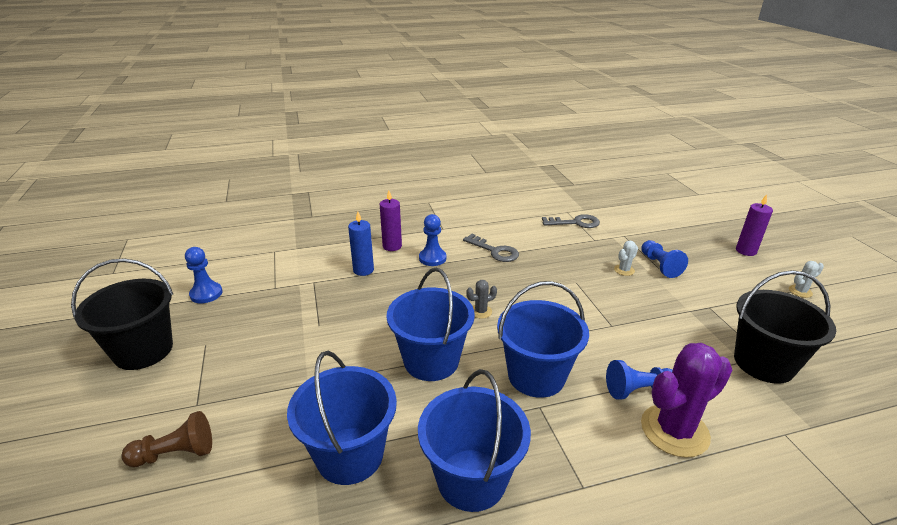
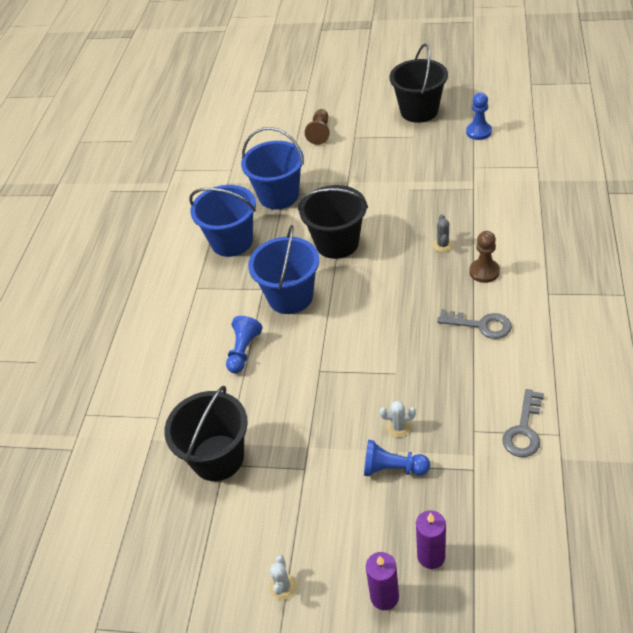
camera: 120 degrees right, 15 degrees up
blue candle [348,212,374,276] -> none
purple candle [380,190,402,251] -> purple candle moved to [416,510,446,569]
blue bucket [387,268,475,381] -> black bucket [298,185,368,259]
blue pawn [419,214,446,266] -> brown pawn [469,231,500,283]
grey key [463,234,519,262] -> grey key turned 135 degrees counterclockwise [437,309,512,339]
grey cactus [466,280,497,319] -> grey cactus moved to [433,214,453,252]
white cactus [614,241,638,276] -> white cactus turned 75 degrees counterclockwise [379,401,416,437]
purple cactus [641,343,732,458] -> none

